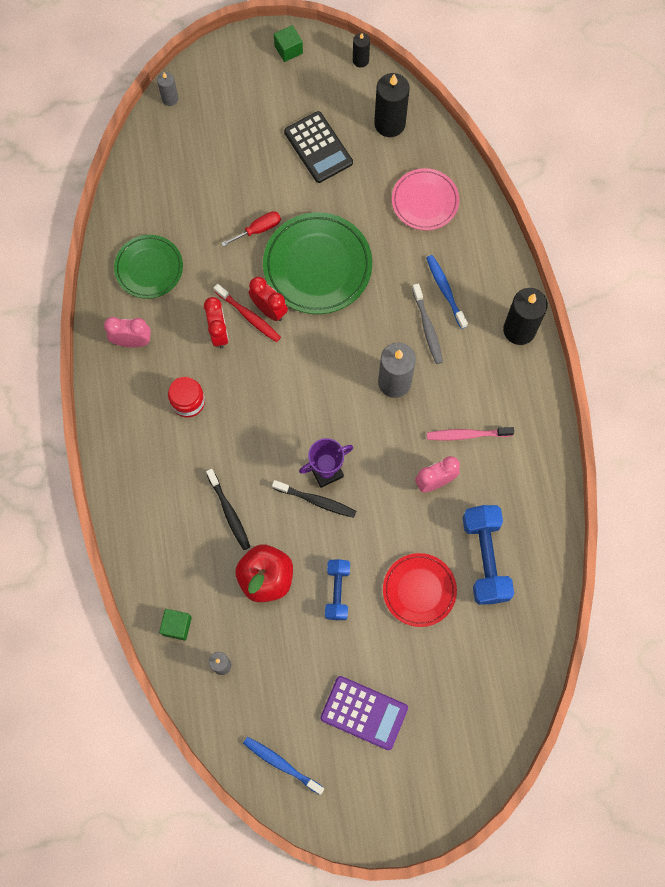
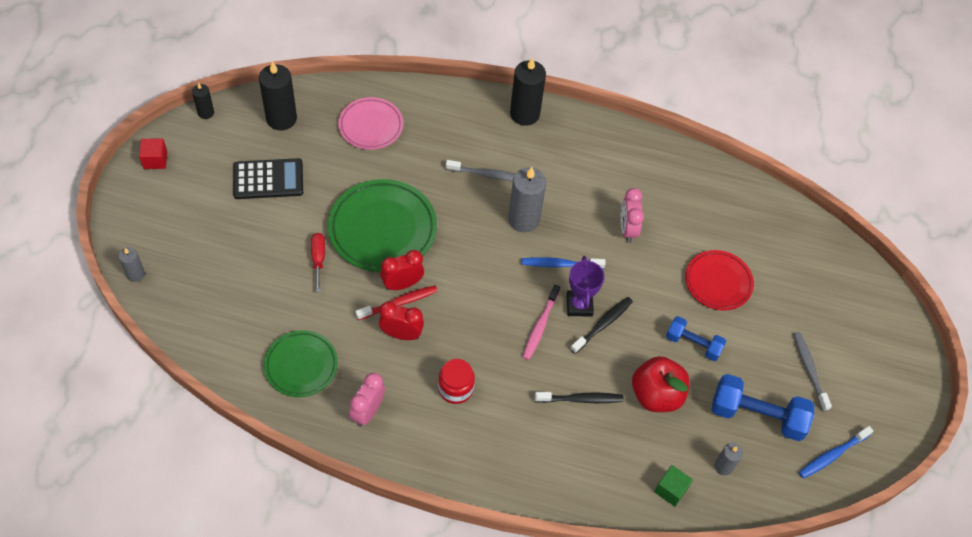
camera: 70 degrees left, 15 degrees down
green cube [274,25,303,62] -> red cube [139,138,167,169]
purple calculator [320,676,408,750] -> grey toothbrush [793,332,832,411]
blue toothbrush [426,255,468,329] -> blue toothbrush moved to [521,257,606,269]
pink toothbrush [427,427,514,441] -> pink toothbrush moved to [523,284,560,360]
blue dumbbell [462,505,514,605] -> blue dumbbell moved to [712,374,814,441]

